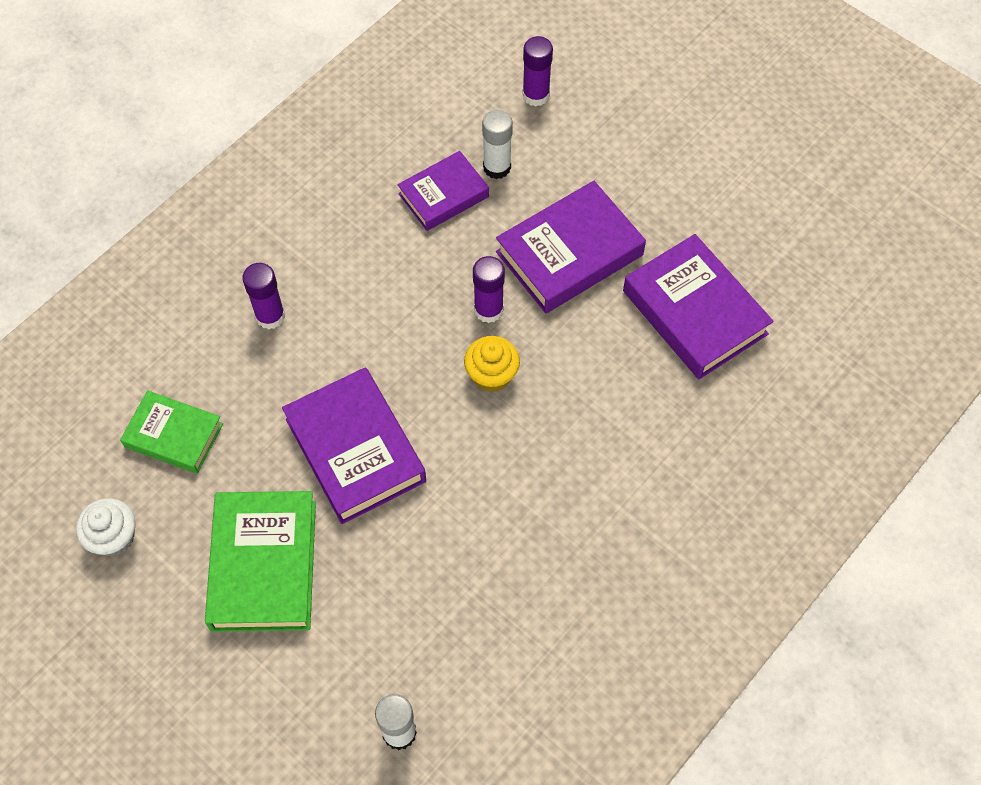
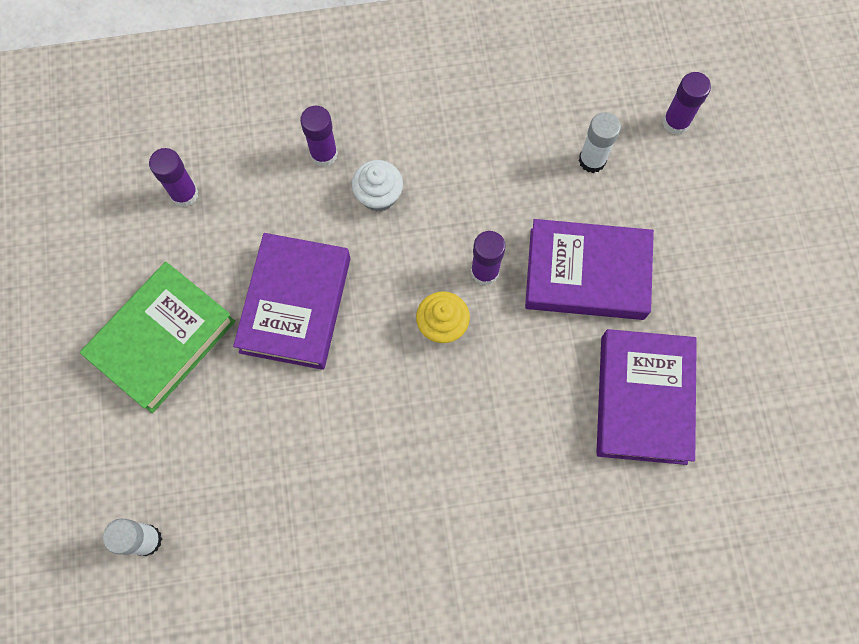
camera: 40 degrees right, 10 degrees up
white cupcake [76,498,136,557] -> white cupcake moved to [352,160,403,212]
green book [120,390,223,474] -> purple glue stick [149,148,199,207]
purple book [397,151,489,231] -> none

